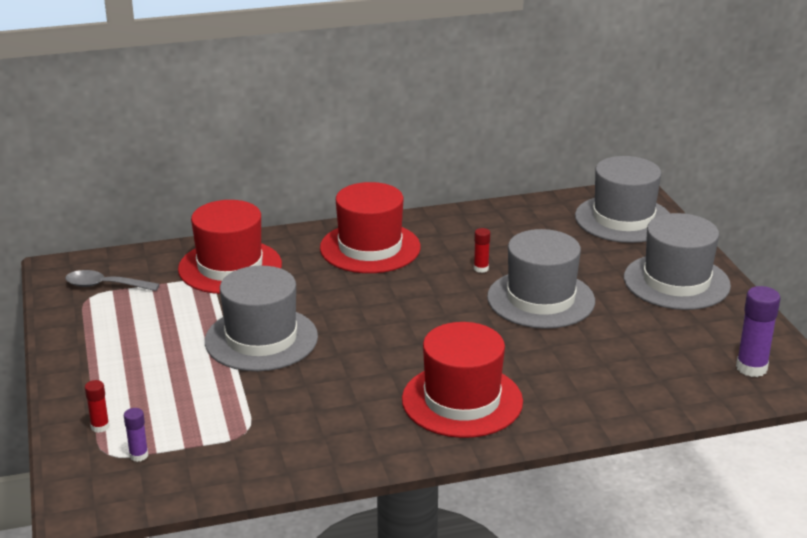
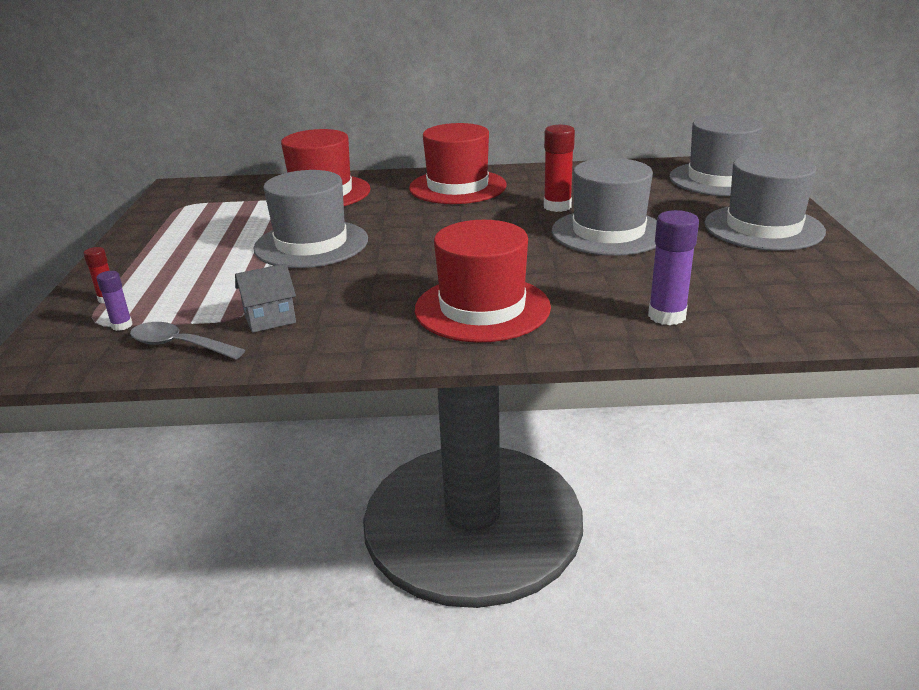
camera: 15 degrees right, 0 degrees up
grey spoon [65,270,159,291] -> grey spoon moved to [130,322,245,359]
red glue stick [474,228,490,273] -> red glue stick [544,125,575,212], size x1.81
purple glue stick [736,286,780,377] -> purple glue stick moved to [648,210,699,325]
none -> grey house [235,263,296,333]

